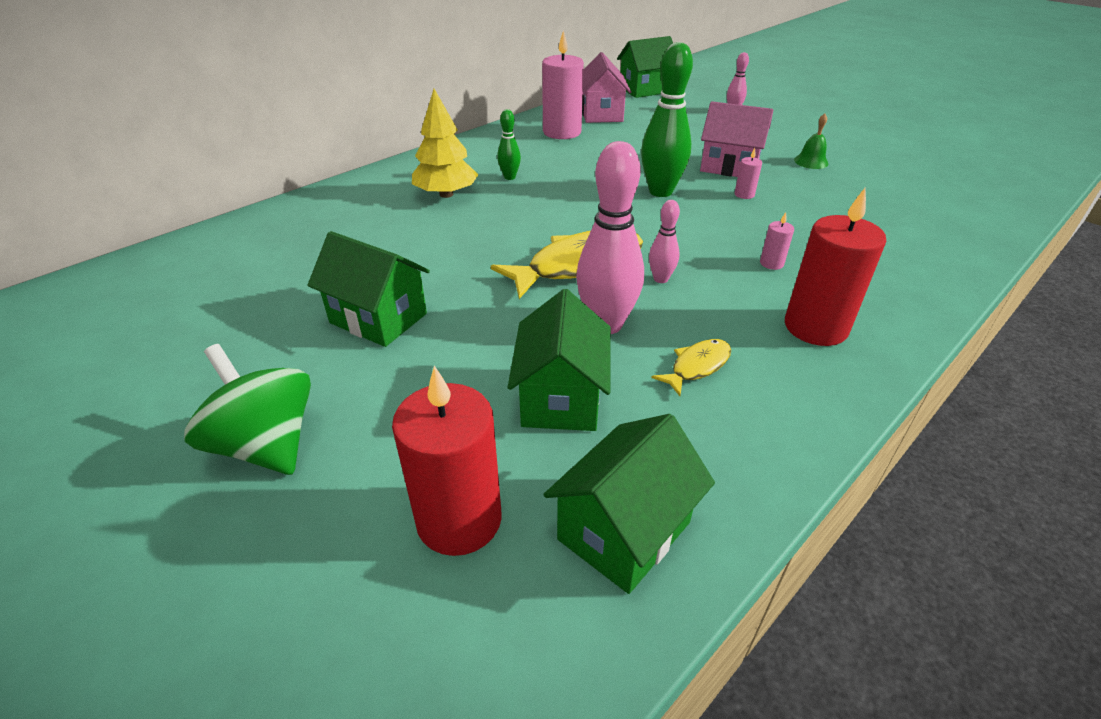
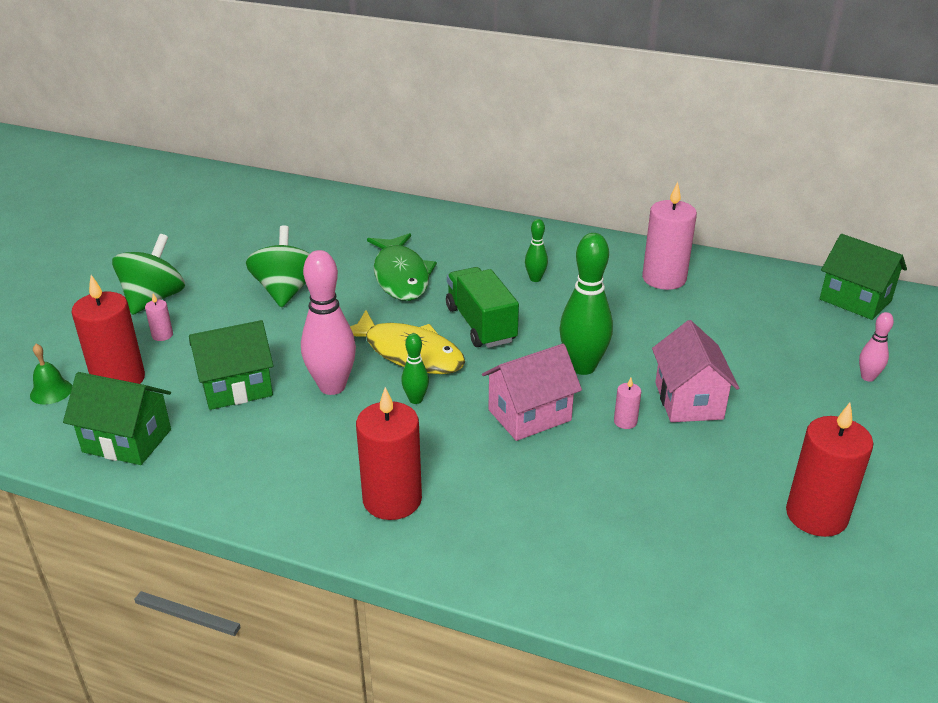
camera: 65 degrees right, 5 degrees down
green house [307,231,430,347] -> green spinning top [246,225,310,308]
yellow tree [412,89,478,198] -> none
pink house [582,52,631,123] -> pink house moved to [482,344,582,441]
pink bowling pin [649,200,680,283] -> green bowling pin [401,333,429,404]
yellow fish [651,339,731,396] -> none
pink candle [760,212,794,270] -> pink candle moved to [145,294,173,341]
green bell [794,114,828,169] -> green bell moved to [30,344,72,405]
none -> green fish [367,233,437,301]
none -> green truck [446,267,519,348]
none -> red candle [786,403,874,537]

